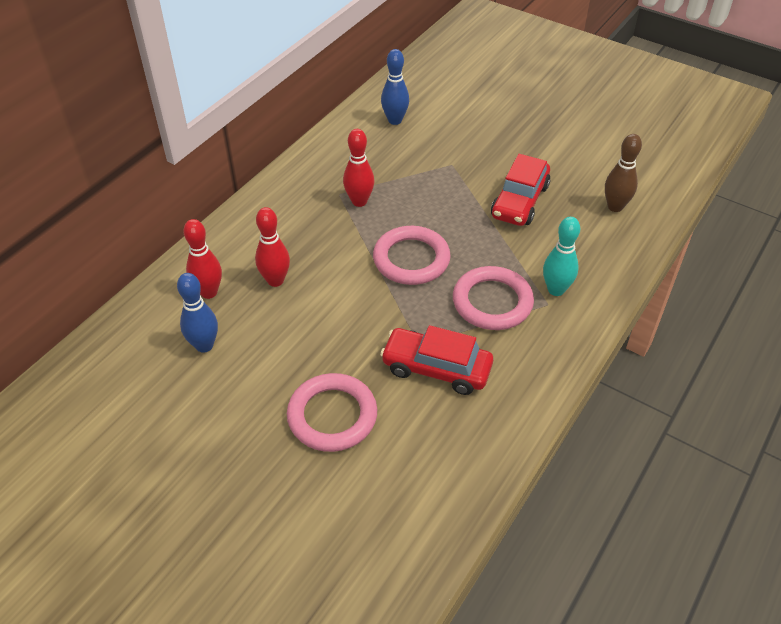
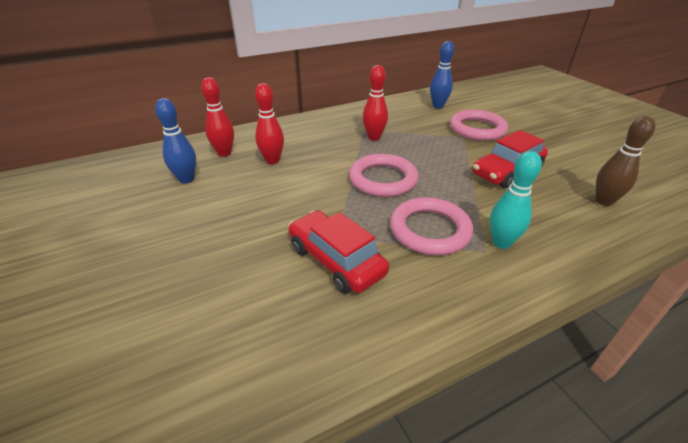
camera: 30 degrees right, 10 degrees down
pink ring [287,373,377,452] -> pink ring moved to [450,110,508,141]

